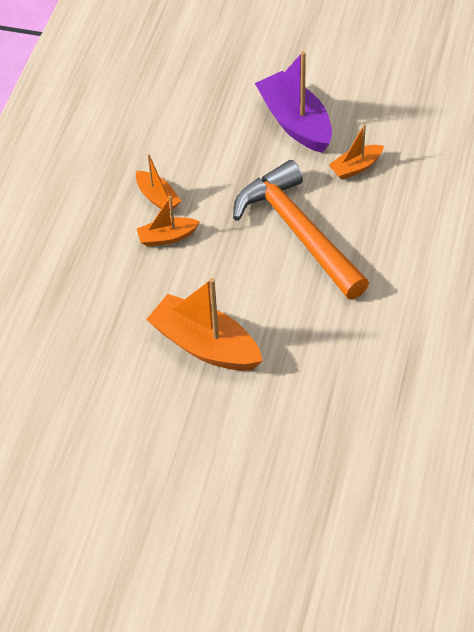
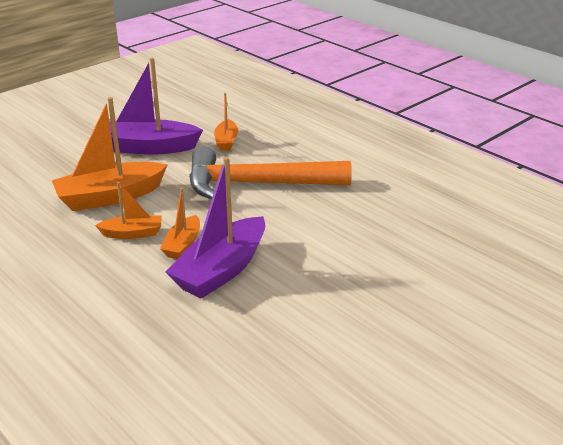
camera: 60 degrees left, 20 degrees down
orange boat [146,278,263,371] -> orange boat moved to [52,97,168,211]
none -> purple boat [166,157,266,299]

